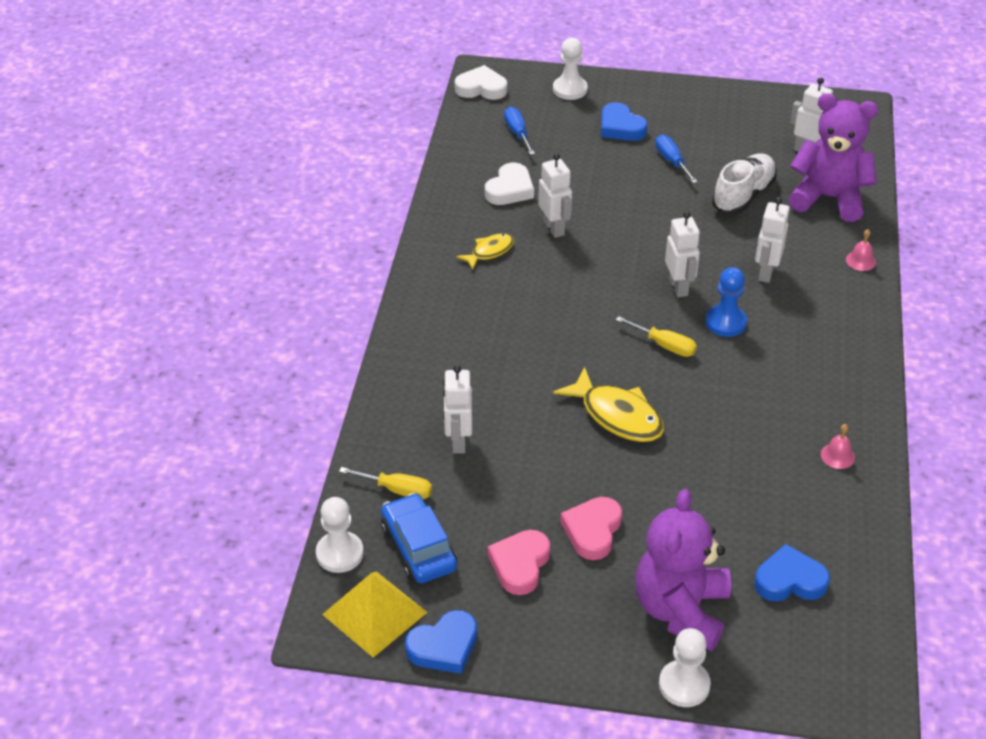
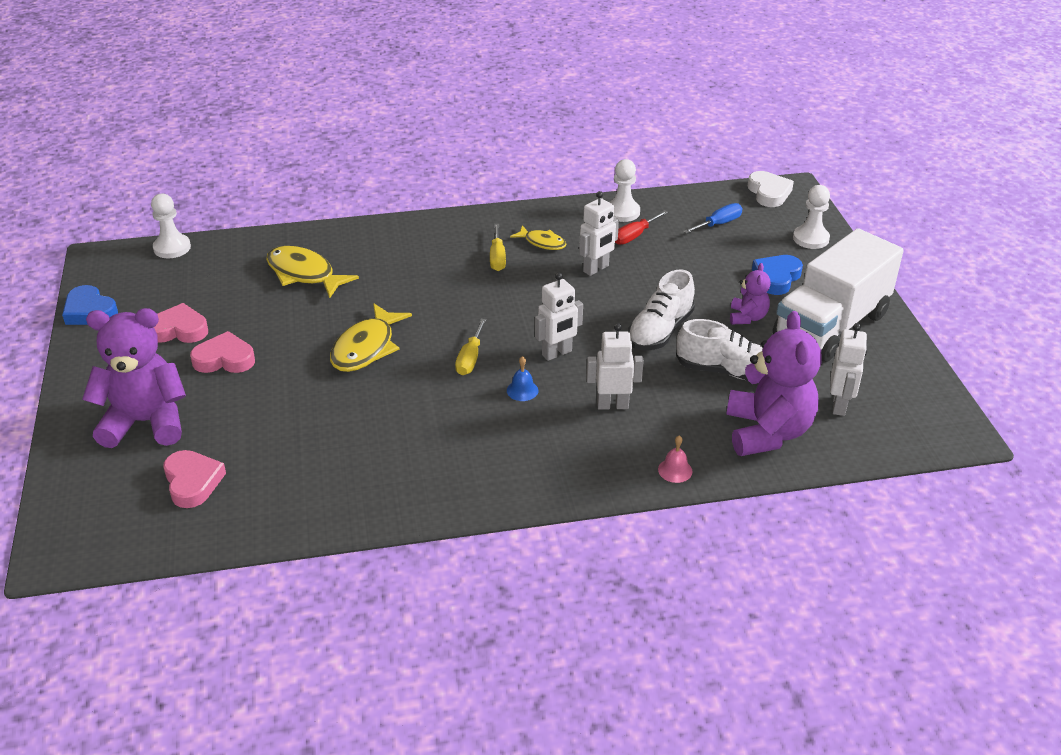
camera: 70 degrees right, 5 degrees down
yellow pyramid [322,571,428,658] -> none
yellow screwdriver [339,467,432,499] -> yellow screwdriver moved to [490,224,506,271]
blue car [381,493,457,583] -> none
white robot [443,365,472,454] -> yellow fish [266,246,359,298]
white heart [485,163,534,205] -> red screwdriver [615,210,668,245]
blue screwdriver [655,135,698,183] -> purple teddy bear [730,263,771,324]
white pawn [659,628,711,707] -> white pawn moved to [609,159,640,222]
blue pawn [705,267,747,337] -> blue bell [507,356,538,401]
blue heart [754,544,830,602] -> pink heart [163,450,226,508]
pink bell [821,424,855,469] -> none
none -> white shoe [628,269,695,350]
none -> white truck [773,228,904,362]

